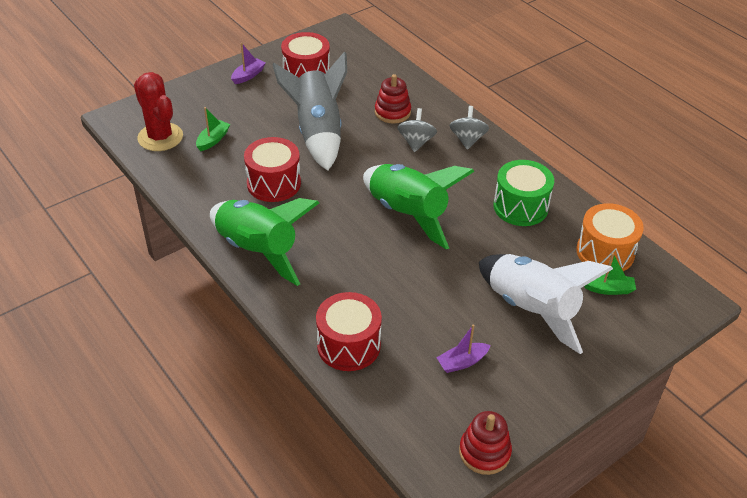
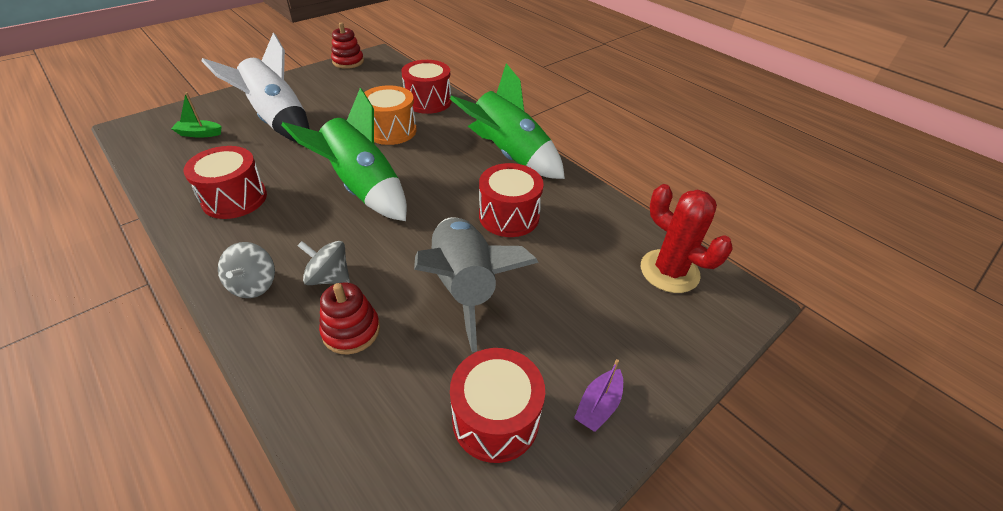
camera: 175 degrees right, 0 degrees up
green boat [196,107,230,151] -> none
grey spinning top [397,108,437,152] -> grey spinning top turned 105 degrees clockwise [297,241,350,285]
purple boat [436,324,491,373] -> none
green drum [493,160,554,226] -> red drum [183,146,267,219]
orange drum [576,203,644,271] -> orange drum moved to [364,85,417,145]

